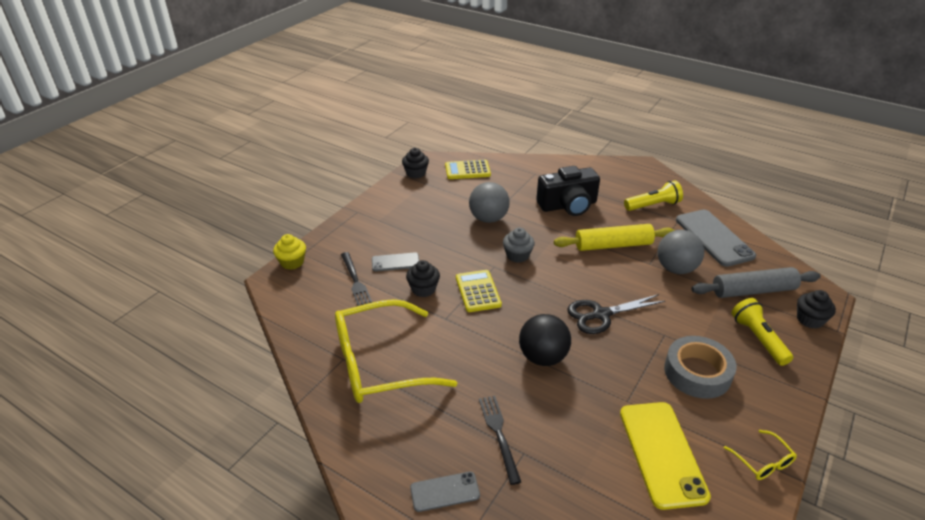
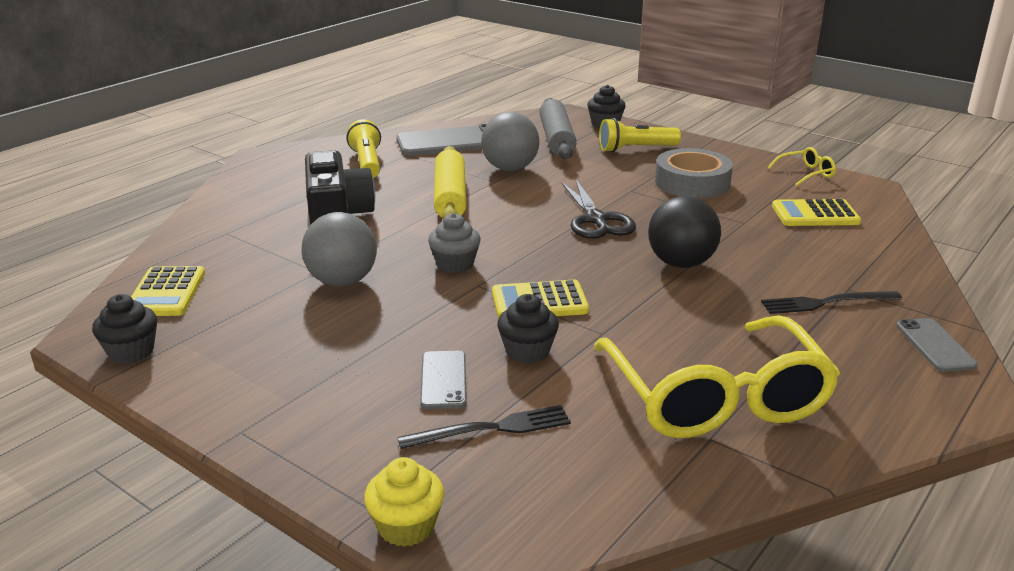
camera: 85 degrees left, 10 degrees down
yellow phone [620,402,711,510] -> yellow calculator [772,199,861,226]

